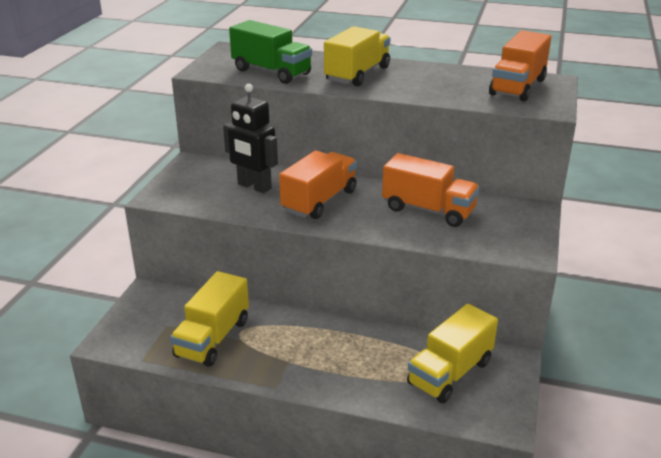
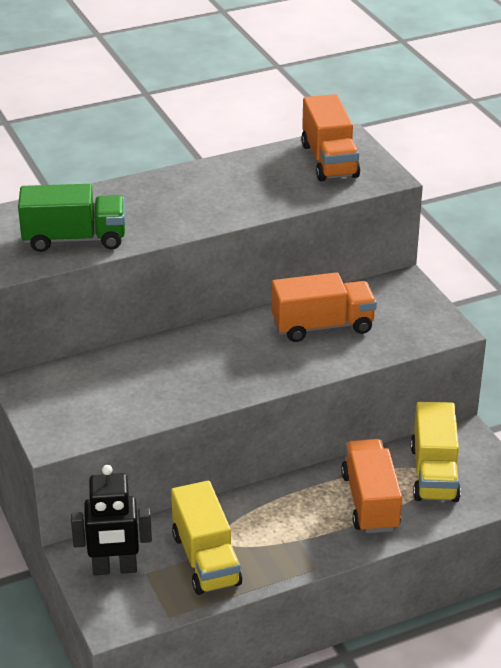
camera: 40 degrees left, 5 degrees up
black robot [223,84,278,193] -> black robot moved to [71,465,152,575]
orange truck [279,150,357,219] -> orange truck moved to [341,439,402,533]
yellow truck [324,26,390,86] -> none

